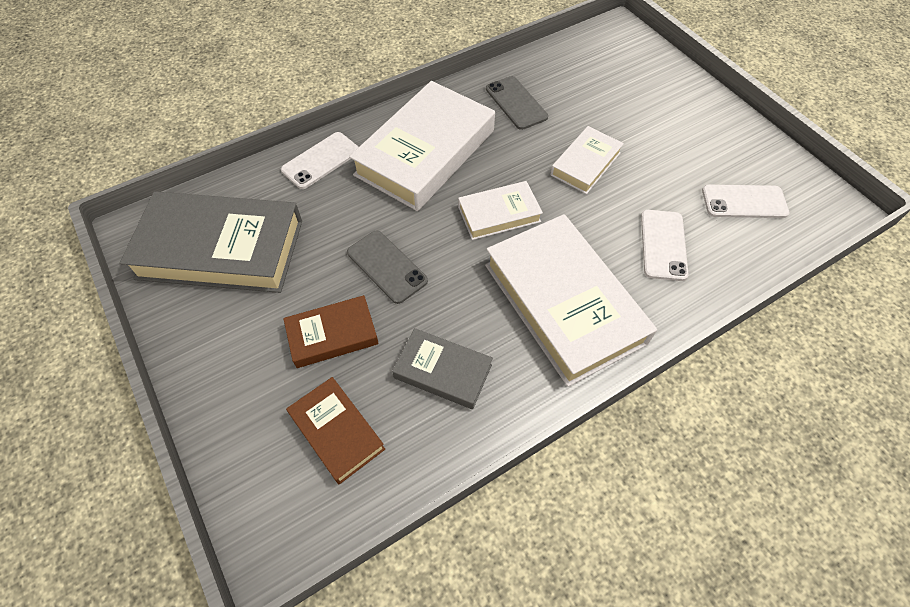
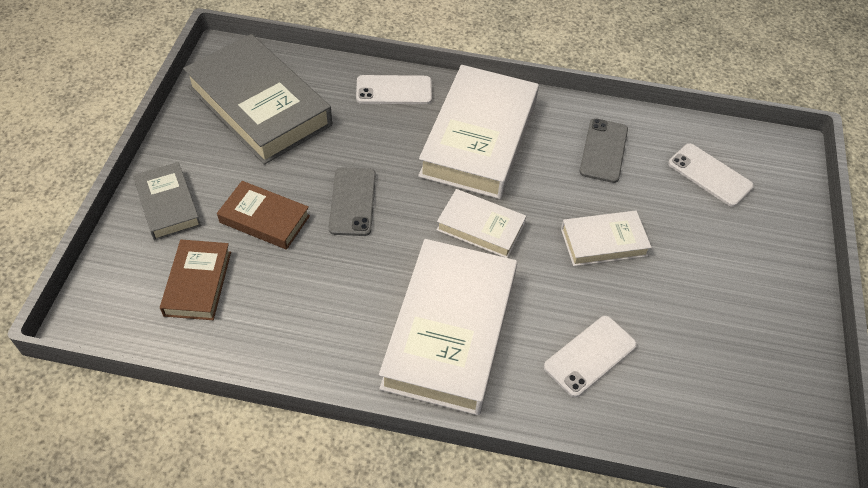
camera: 40 degrees right, 5 degrees down
white book [349,81,495,211] -> white book turned 60 degrees counterclockwise [418,65,539,199]
grey book [392,328,493,409] -> grey book moved to [133,162,201,241]
white phone [702,185,789,218] -> white phone moved to [668,143,754,207]

